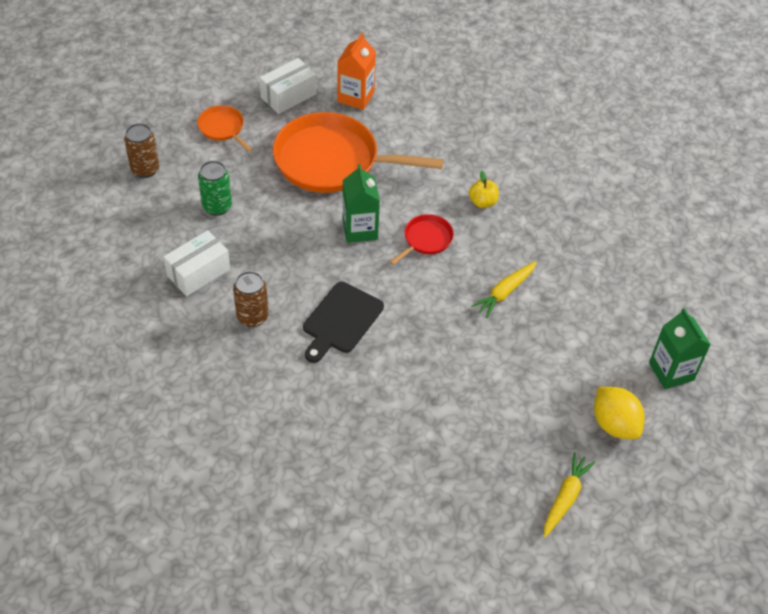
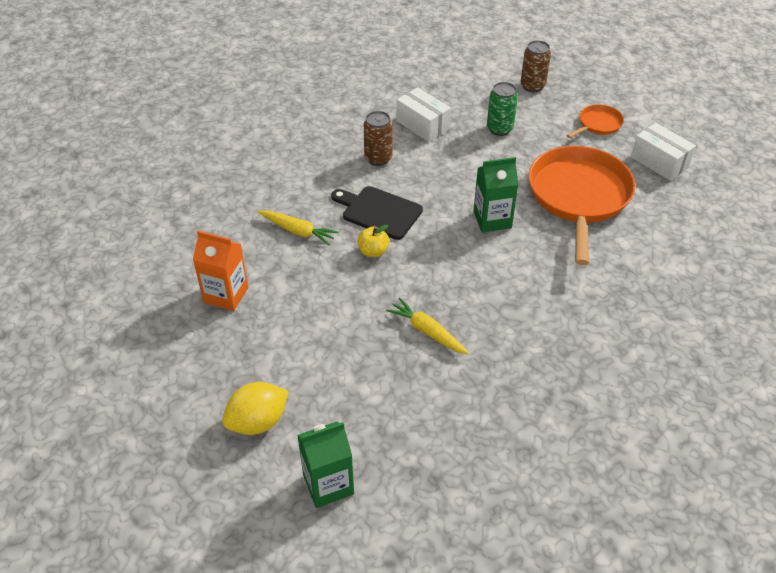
camera: 90 degrees right, 5 degrees down
orange carton [337,33,376,110] -> orange carton moved to [193,231,248,311]
red pan [389,214,454,265] -> none
yellow apple [469,171,499,208] -> yellow apple moved to [357,224,389,257]
yellow carrot [544,452,596,538] -> yellow carrot moved to [258,210,338,245]

